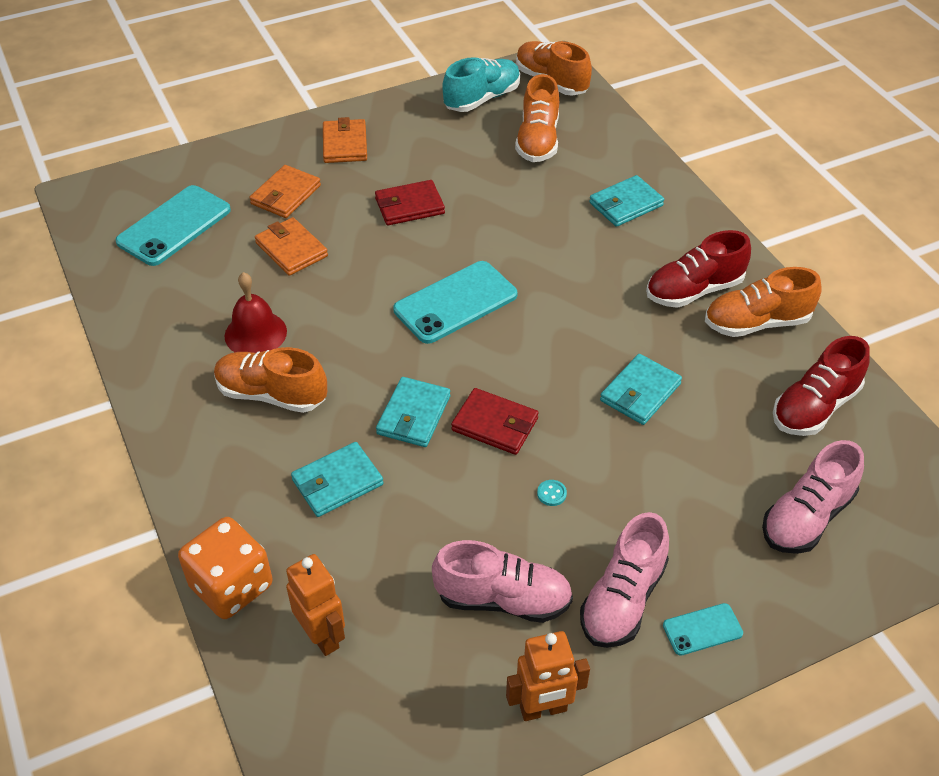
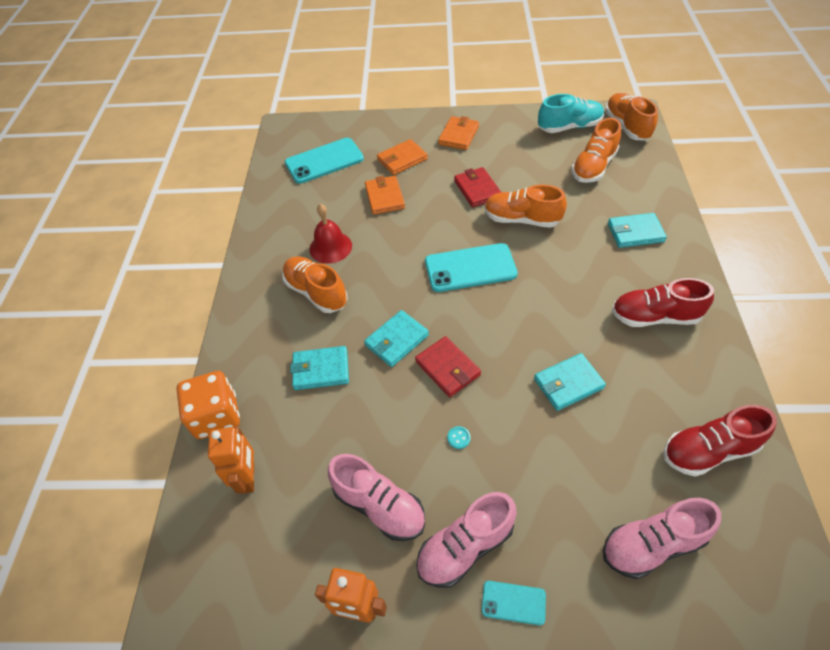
camera: 30 degrees right, 5 degrees up
red wallet [375,180,445,225] -> red wallet turned 60 degrees clockwise [454,167,501,207]
orange shoe [705,267,822,337] -> orange shoe moved to [484,184,567,228]

